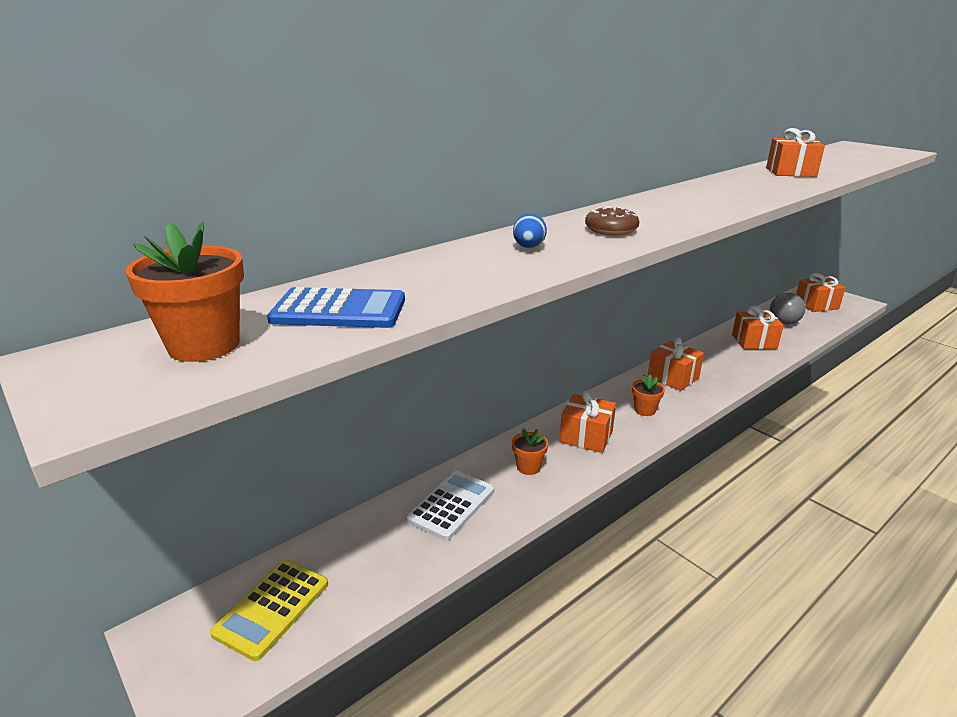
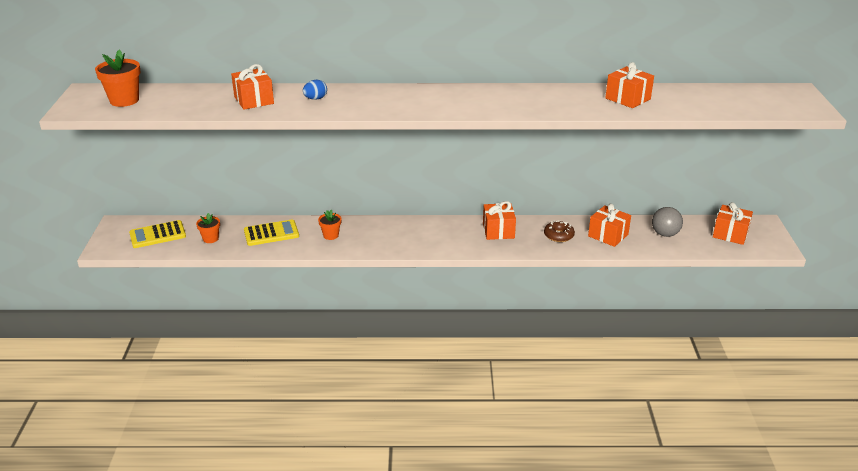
camera: 40 degrees right, 5 degrees up
blue calculator [267,287,405,328] -> none
white calculator [406,470,494,541] -> yellow calculator [244,219,299,246]
orange gift [560,390,616,453] -> orange gift moved to [231,64,274,110]
brown donut [585,206,639,235] -> brown donut moved to [544,220,575,242]
orange flower pot [632,375,665,416] -> orange flower pot moved to [196,213,220,243]

